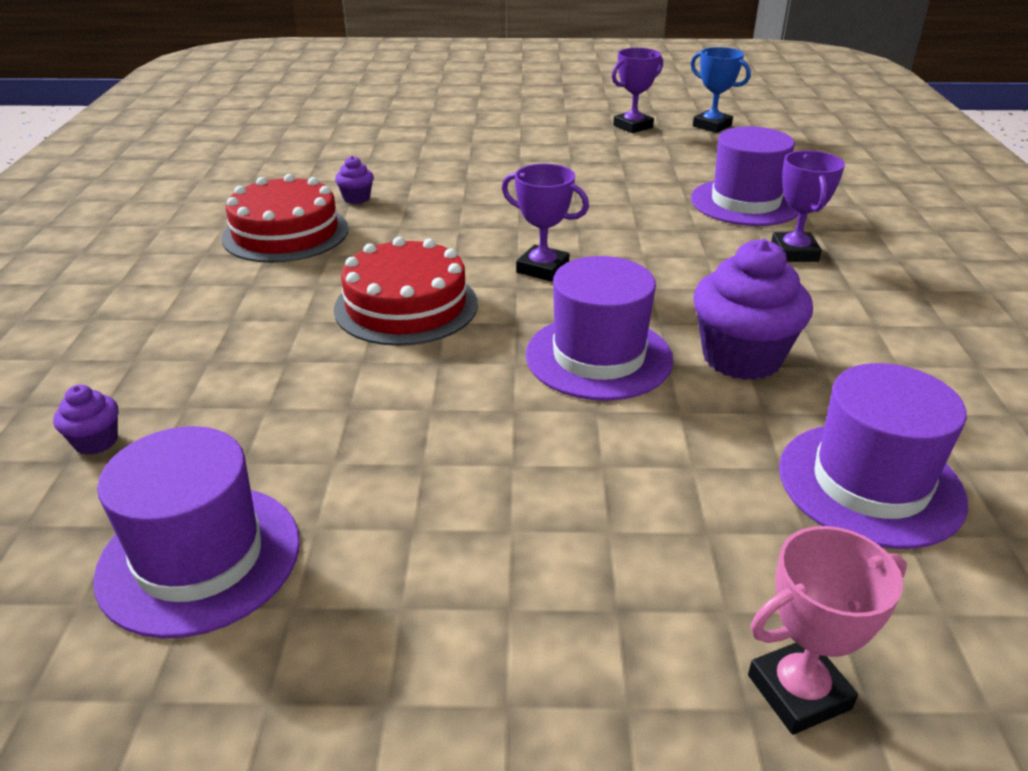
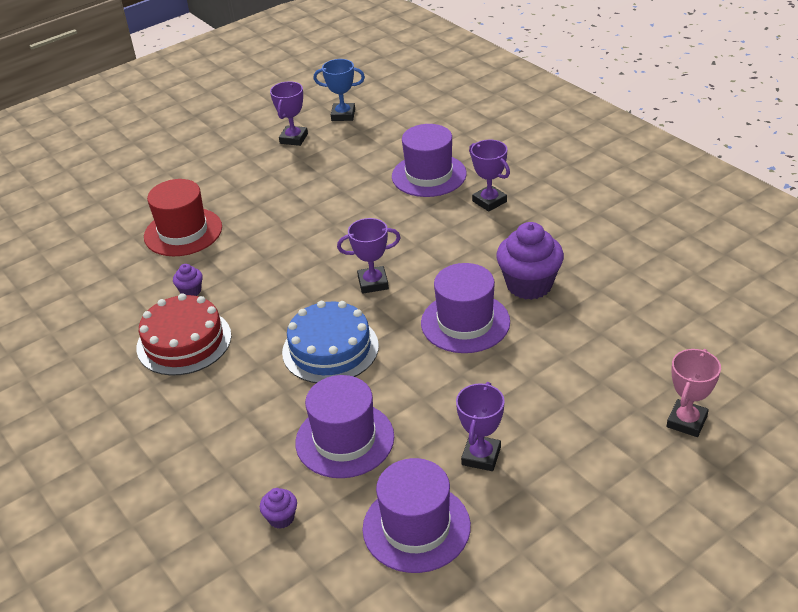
camera: 35 degrees left, 5 degrees up
red cake [334,237,478,346] -> blue cake [282,301,379,383]
purple hat [779,363,968,549] -> purple hat moved to [295,375,394,478]
none -> red hat [144,179,222,256]
none -> purple trophy [456,382,505,471]

